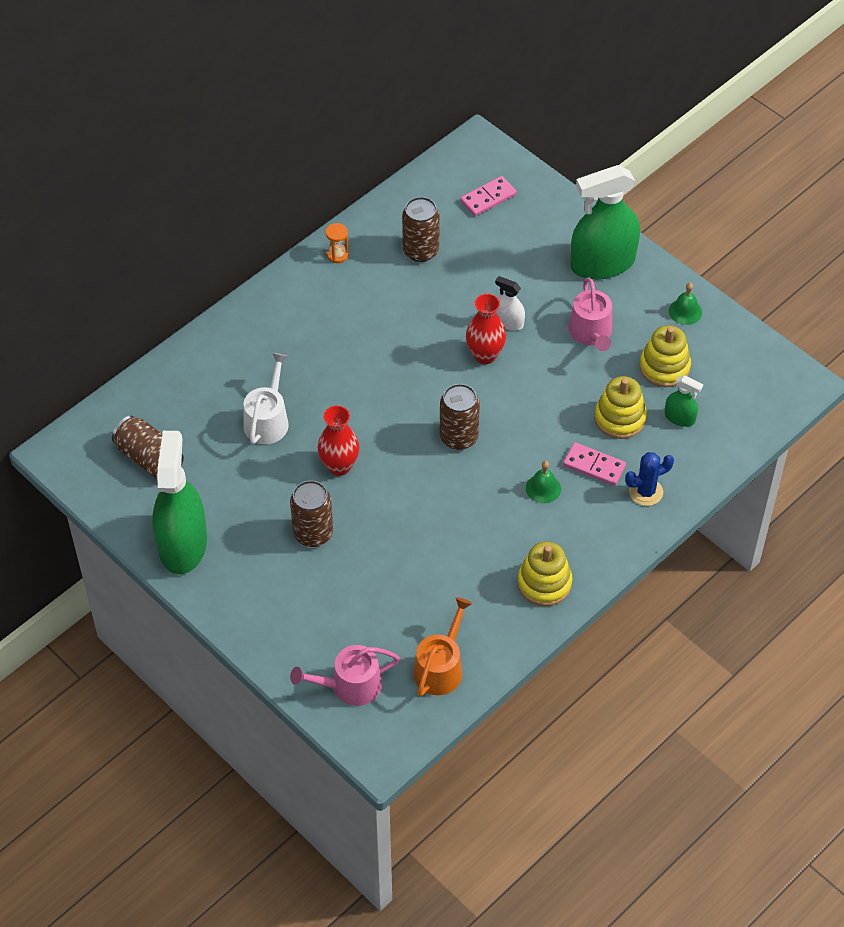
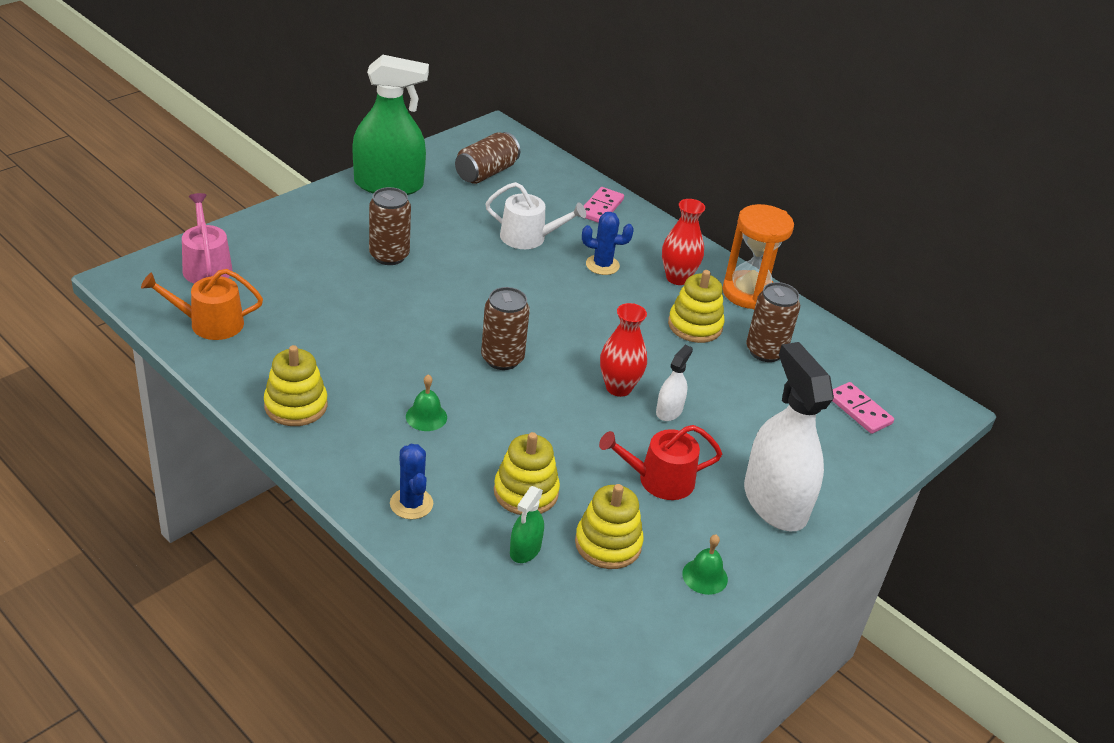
camera: 85 degrees right, 15 degrees down
red vase [318,405,359,476] -> red vase moved to [662,199,705,285]
orange hourglass [326,223,349,263] -> orange hourglass [722,204,794,310], size x2.25
orange watering can [413,597,472,697] -> orange watering can turned 150 degrees clockwise [141,269,263,340]
pink domino [563,442,626,486] -> pink domino moved to [584,187,624,223]
pink watering can [568,278,612,351] -> red watering can [599,425,722,500]
green spray bottle [570,165,640,280] -> white spray bottle [744,342,834,532]
none -> blue cactus [582,212,634,275]
none -> yellow stacking toy [668,270,725,343]

